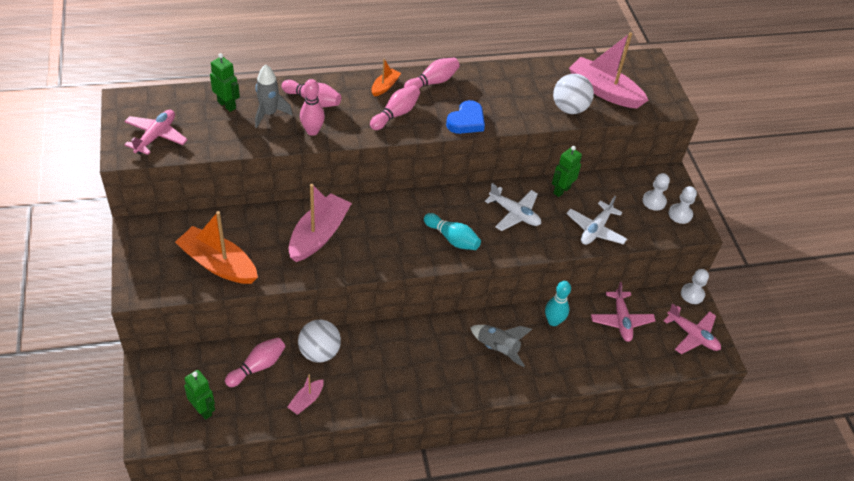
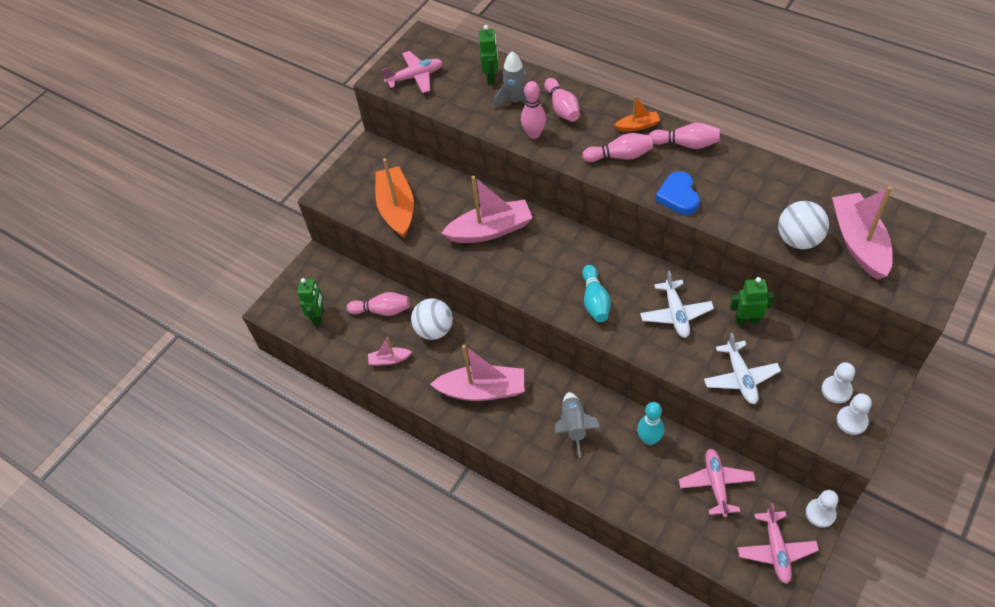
camera: 55 degrees right, 5 degrees up
blue heart [446,100,485,134] -> blue heart turned 90 degrees clockwise [655,171,700,215]
white plane [566,196,627,245] -> white plane turned 90 degrees counterclockwise [704,333,781,404]
pink plane [591,282,656,342] -> pink plane turned 135 degrees clockwise [679,449,756,517]
none -> pink boat [430,345,525,401]

